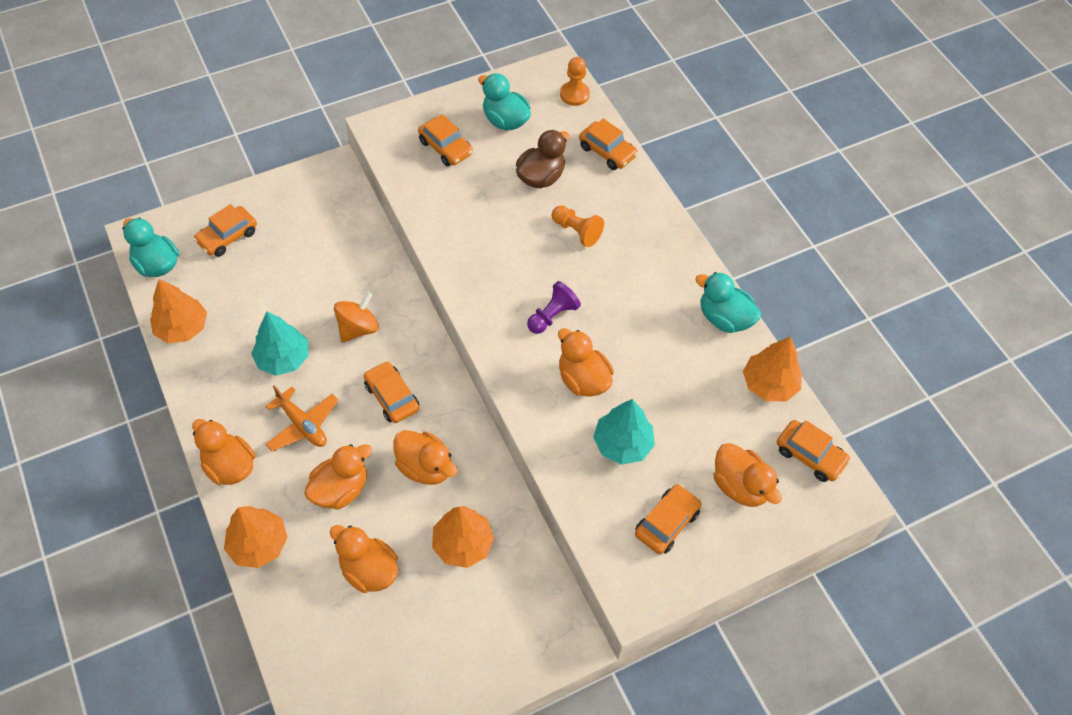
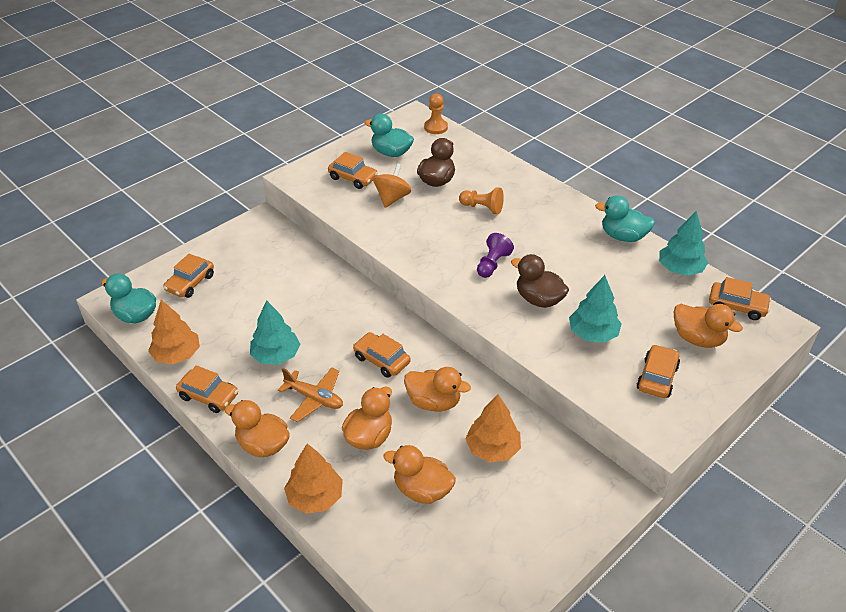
camera: 15 degrees left, 15 degrees down
orange spinning top [334,292,379,343] -> orange spinning top moved to [374,163,411,208]
orange duck [558,328,614,397] -> brown duck [511,254,569,308]
orange car [579,119,638,170] -> orange car moved to [176,365,238,413]
orange tree [743,337,802,401] -> turquoise tree [659,211,708,276]

